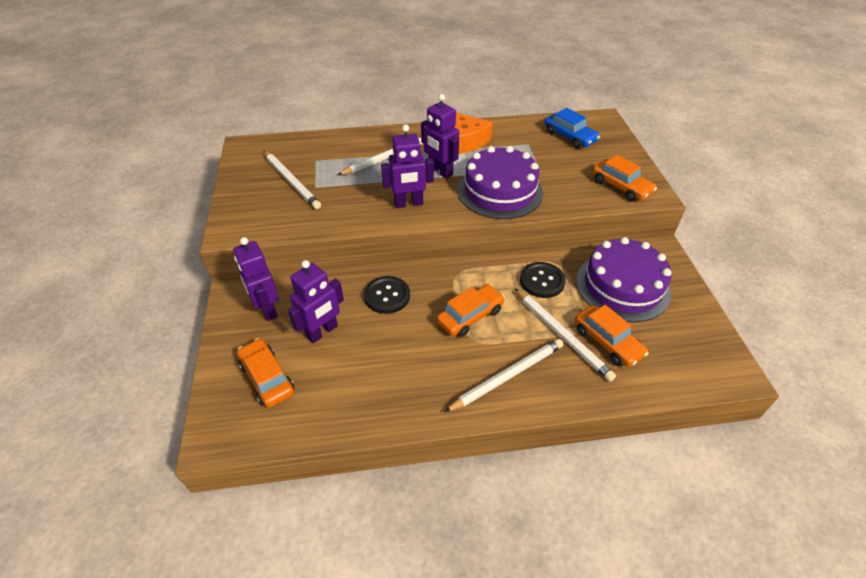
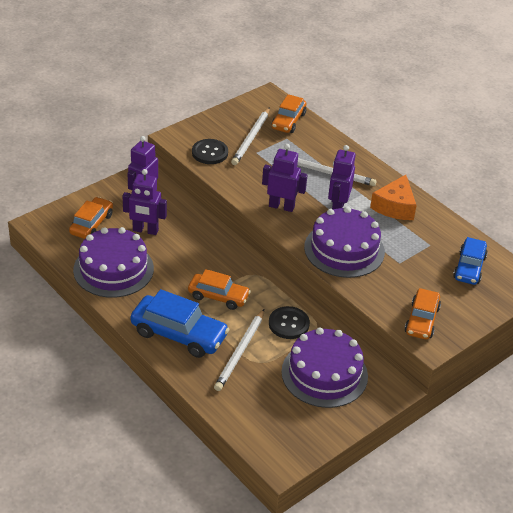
camera: 55 degrees right, 5 degrees down
black button [364,276,410,314] -> black button moved to [192,139,228,164]
purple robot [381,125,434,208] -> purple robot turned 150 degrees clockwise [262,144,307,212]
white pencil [445,339,563,412] -> blue car [130,289,230,358]
orange car [575,305,649,367] -> orange car moved to [271,94,307,133]
none -> purple cake [73,227,154,298]

